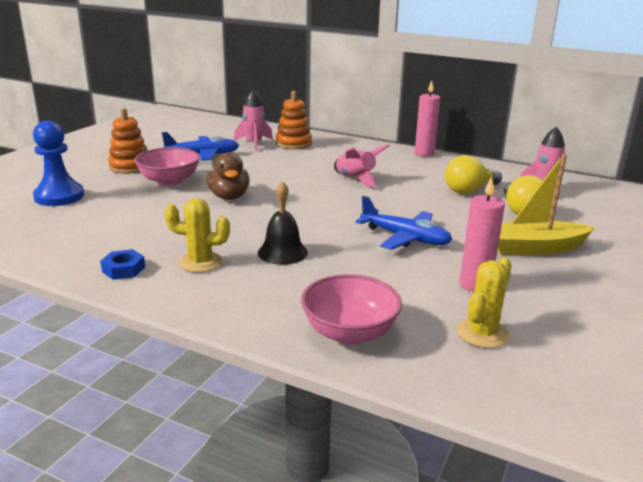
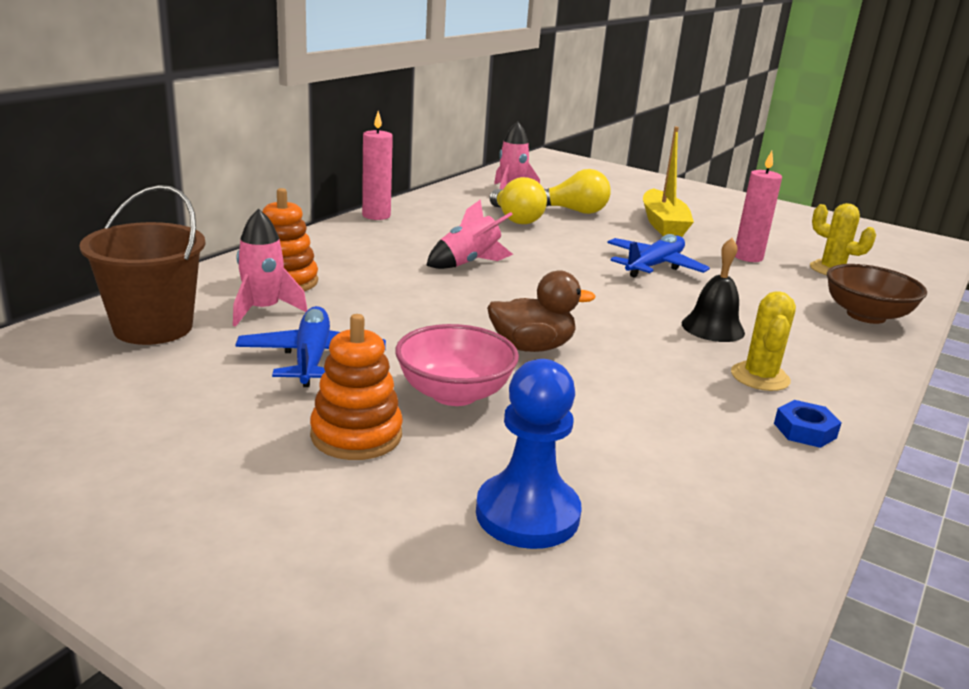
camera: 85 degrees left, 0 degrees up
pink bowl [301,274,402,344] -> brown bowl [827,264,927,324]
none -> brown bucket [79,185,206,345]

